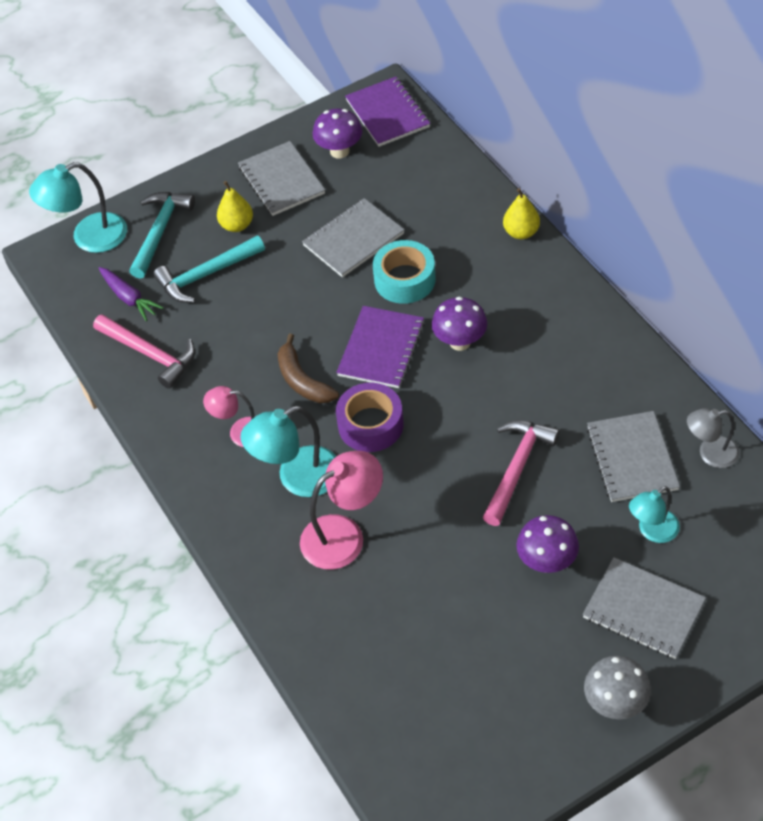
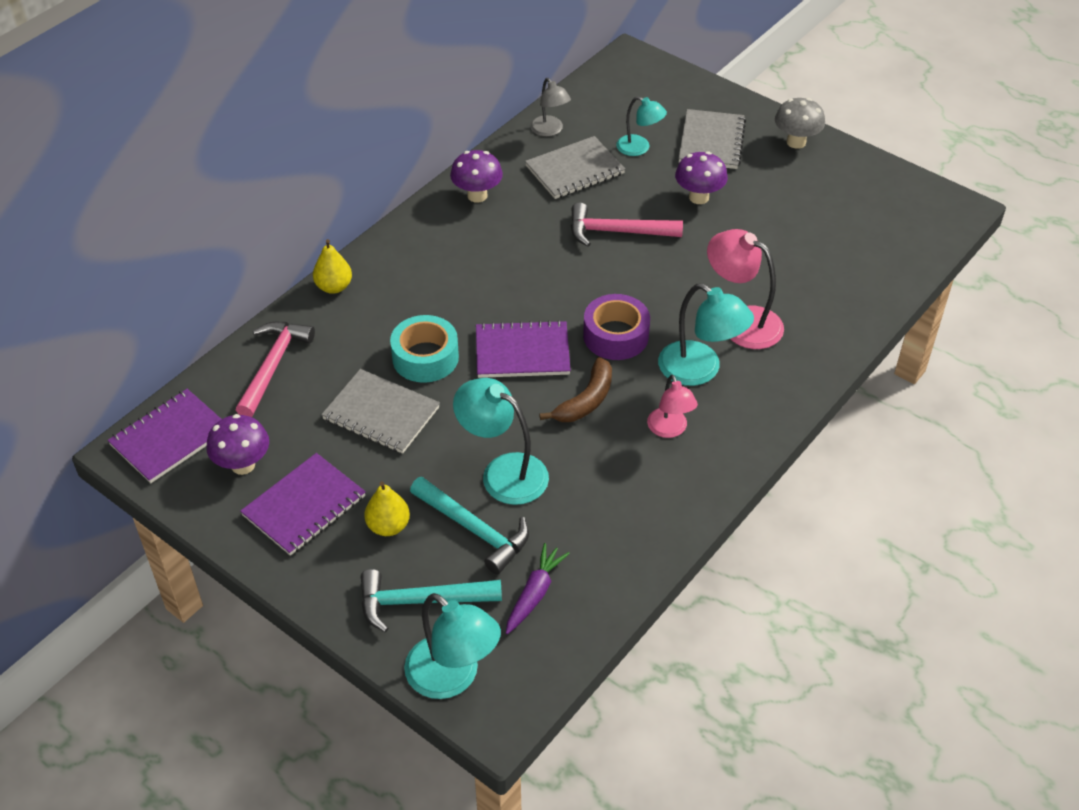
camera: 115 degrees left, 5 degrees down
pink hammer [93,314,195,389] -> pink hammer moved to [236,322,315,417]
grey notebook [238,141,325,216] -> purple notebook [240,453,366,556]
purple mushroom [432,296,487,351] -> purple mushroom moved to [450,150,503,203]
none -> turquoise lamp [453,378,549,505]

